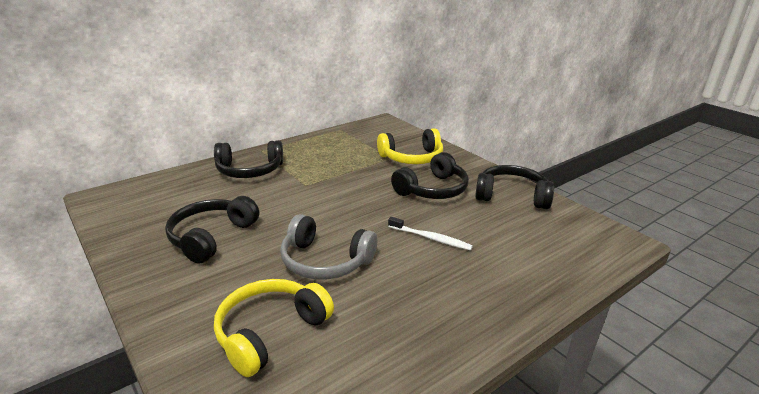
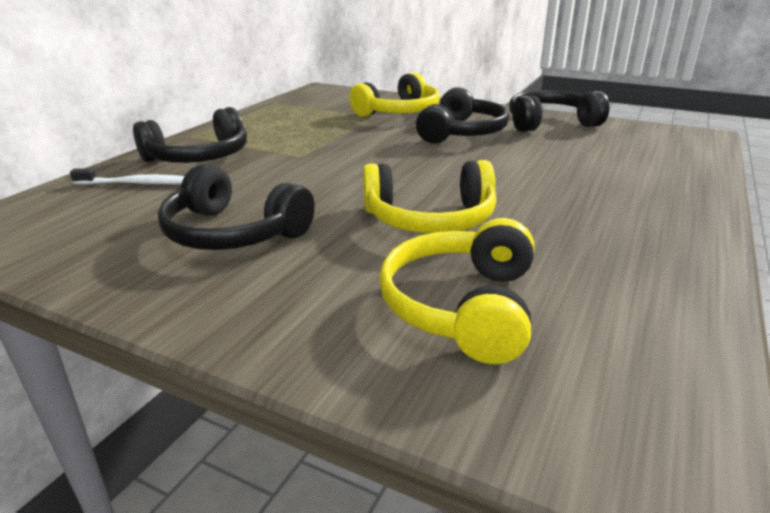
camera: 25 degrees left, 0 degrees up
black headphones [165,196,259,264] -> black headphones turned 60 degrees counterclockwise [158,164,315,250]
grey headphones [280,214,377,280] -> yellow headphones [363,160,496,233]
white toothbrush [388,217,473,251] -> white toothbrush moved to [70,169,185,185]

